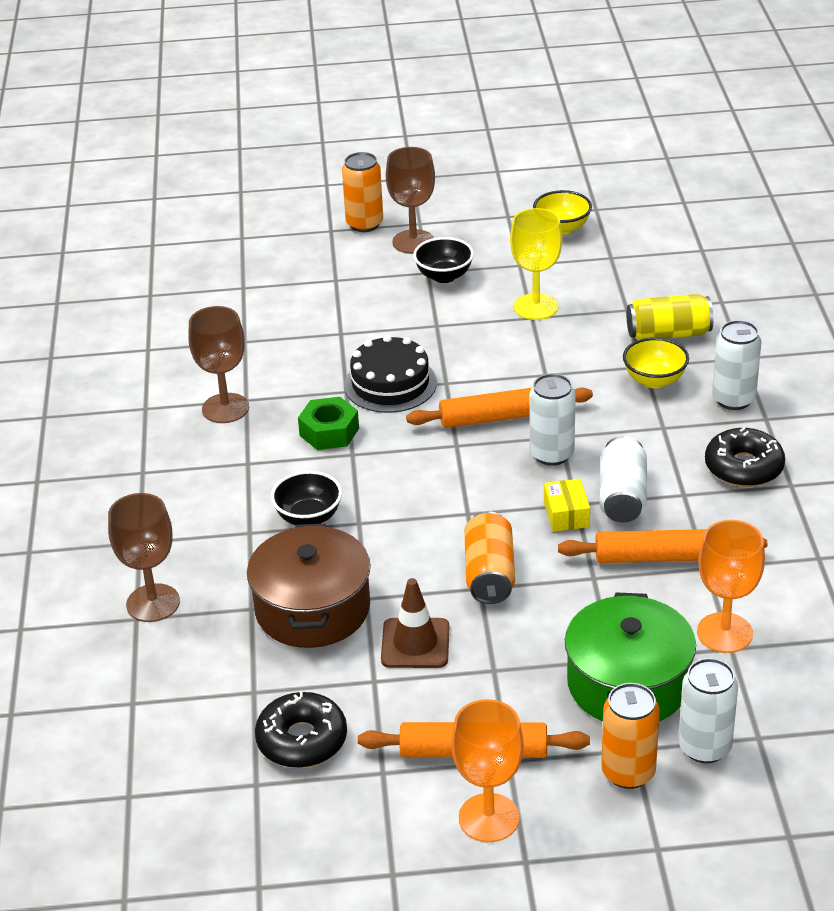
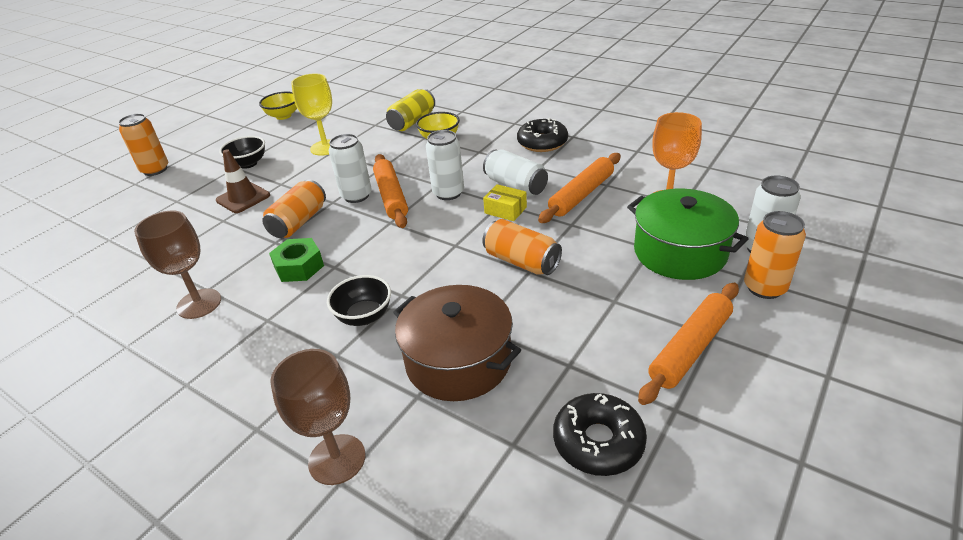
camera: 50 degrees left, 0 degrees up
black cake [344,335,437,413] -> orange can [262,179,326,238]
brown traffic cone [381,578,449,668] -> brown traffic cone moved to [216,149,270,213]
brown goblet [386,147,435,254] -> none
orange rolling pin [406,388,593,428] -> orange rolling pin turned 45 degrees counterclockwise [373,154,408,228]
orange goblet [451,699,524,842] -> none
white can [712,320,761,410] -> white can moved to [329,134,372,203]

